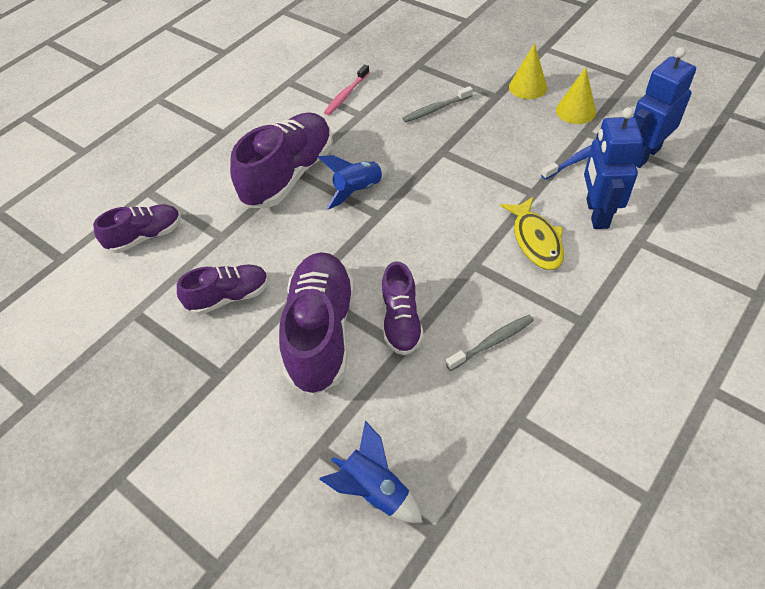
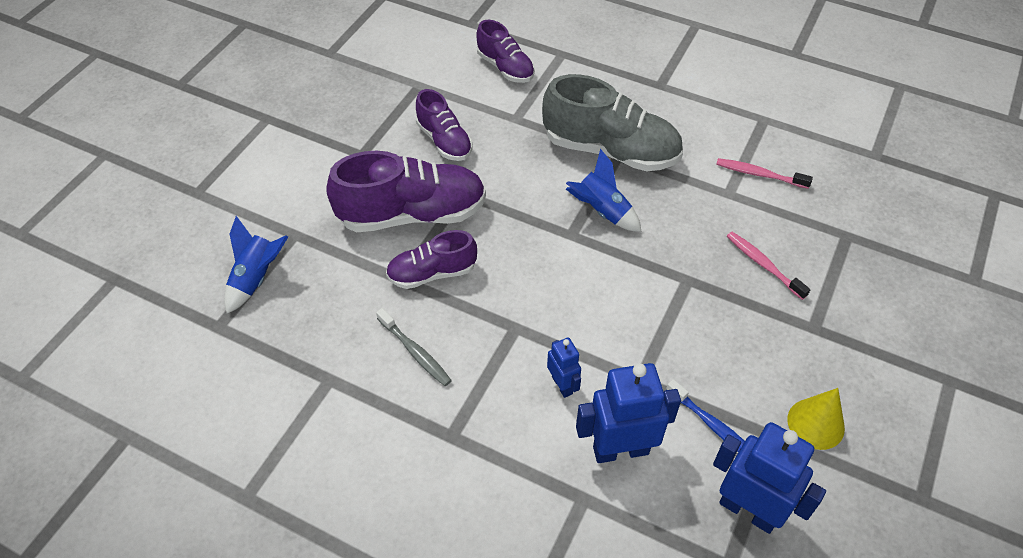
camera: 75 degrees right, 0 degrees up
purple shoe [230,112,333,208] -> grey shoe [542,74,683,171]
grey toothbrush [402,86,473,123] -> pink toothbrush [727,232,810,300]
yellow fish [500,197,564,270] -> blue robot [547,338,581,398]
yellow cone [509,43,547,99] -> none

